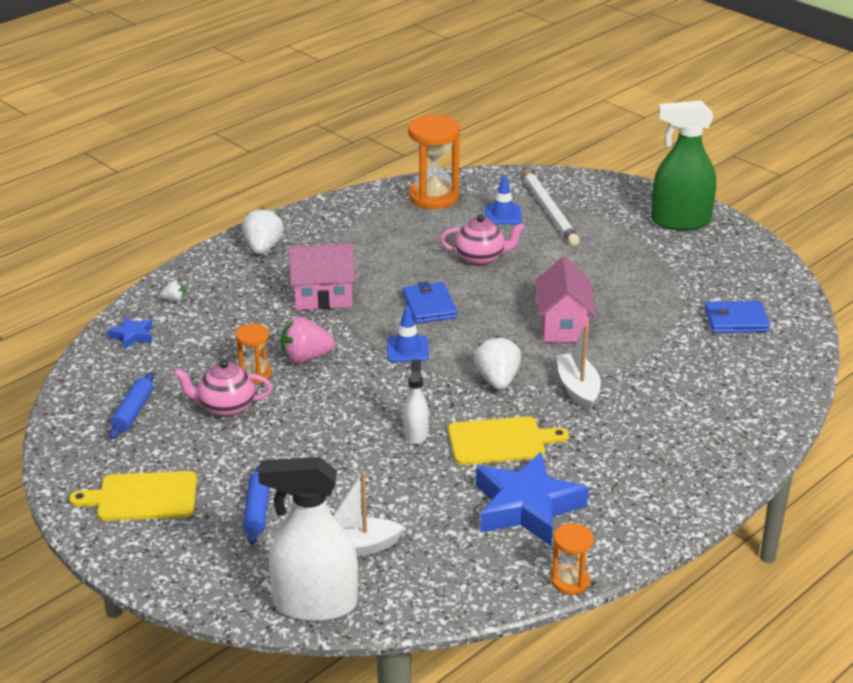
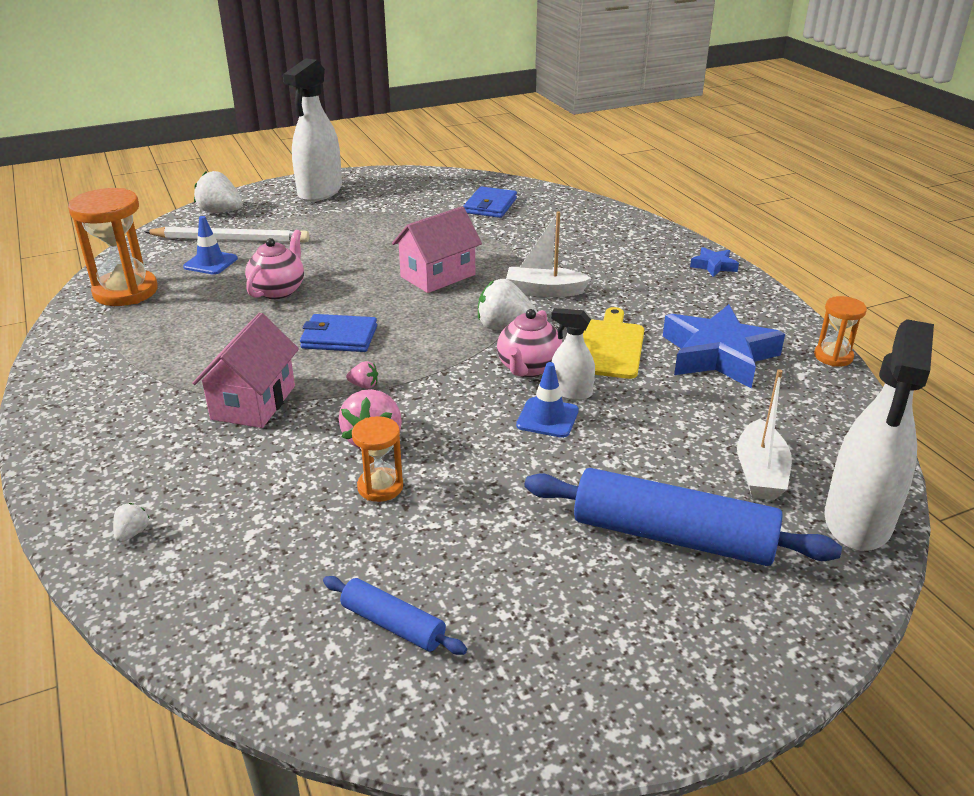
camera: 70 degrees left, 0 degrees up
yellow cutting board [69,471,197,521] -> none
blue star [108,316,153,349] -> blue star moved to [690,247,739,277]
pink teapot [173,360,272,417] -> pink teapot moved to [497,309,562,377]
white strawberry [242,207,284,254] -> white strawberry moved to [194,171,242,213]
blue rolling pin [243,464,269,545] -> blue rolling pin [524,468,842,566], size x1.98
blue traffic cone [387,307,429,362] -> blue traffic cone moved to [516,362,579,438]
pink house [535,257,596,342] -> pink house turned 60 degrees counterclockwise [392,206,482,293]
green spray bottle [651,101,716,231] -> white spray bottle [283,58,342,202]
none -> pink strawberry [346,361,378,389]

